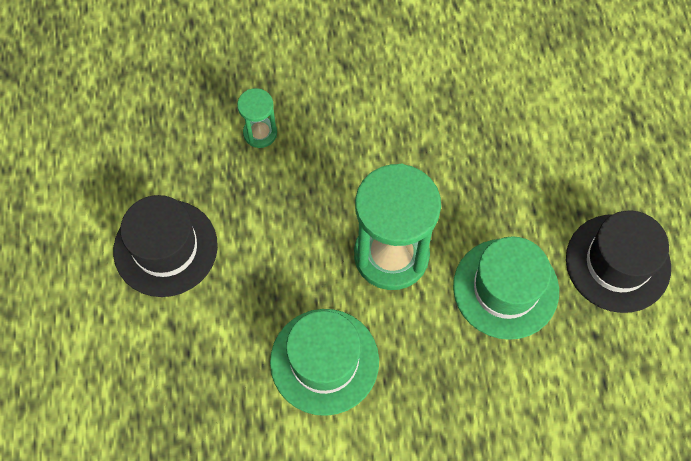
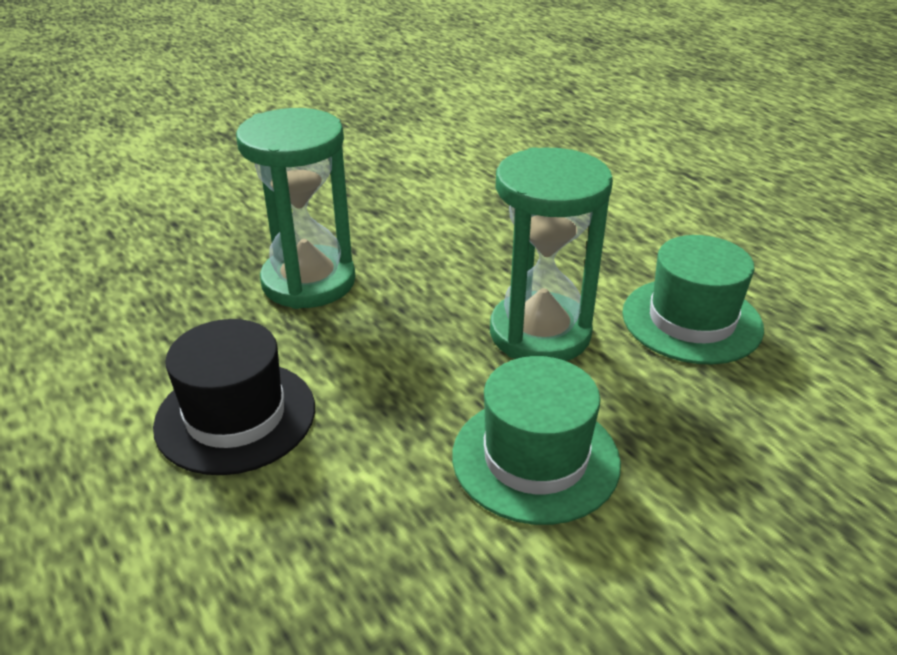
camera: 25 degrees left, 30 degrees down
green hourglass [237,88,277,148] -> green hourglass [236,108,355,309], size x2.10
black hat [566,210,671,313] -> none

